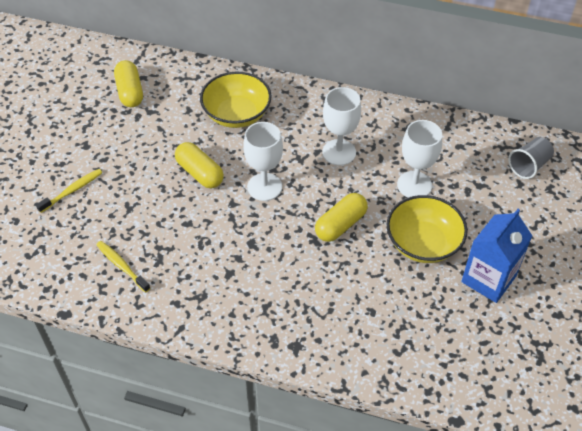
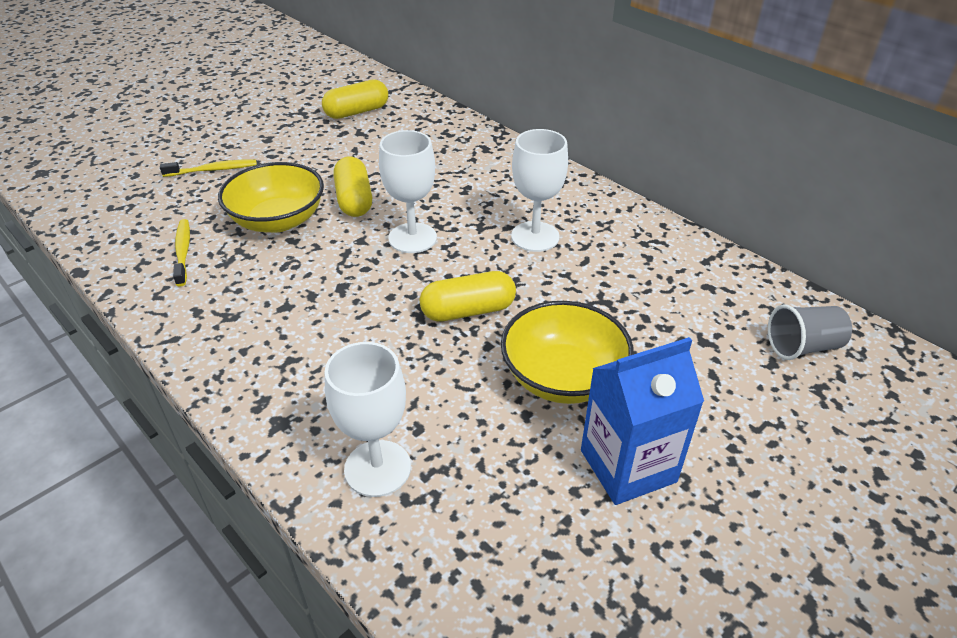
camera: 30 degrees right, 10 degrees down
yellow capsule [114,60,143,107] -> yellow capsule turned 45 degrees clockwise [322,79,388,119]
yellow bowl [200,72,272,128] -> yellow bowl moved to [218,162,324,233]
white goblet [397,120,442,198] -> white goblet moved to [325,342,411,497]

